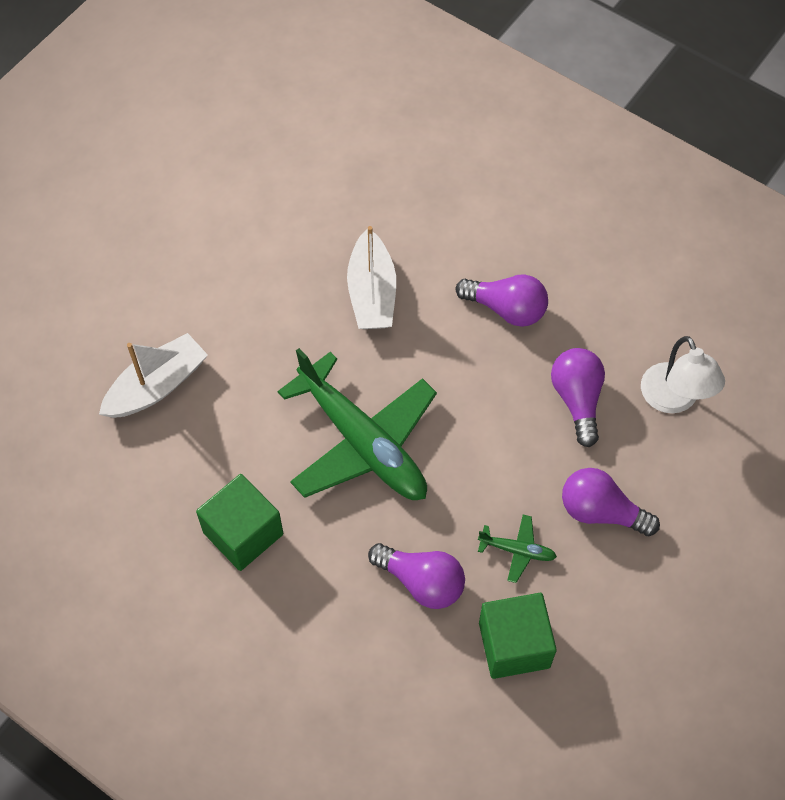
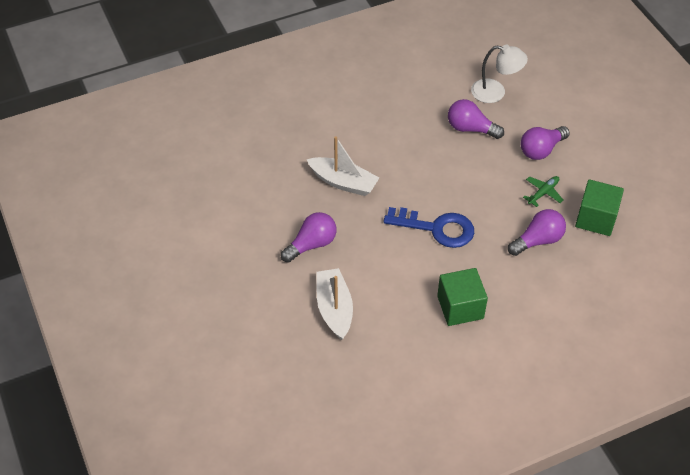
camera: 60 degrees left, 10 degrees down
green plane [278,348,437,500] -> blue key [383,207,474,248]
purple light bulb [456,274,548,327] -> purple light bulb moved to [281,212,336,263]

